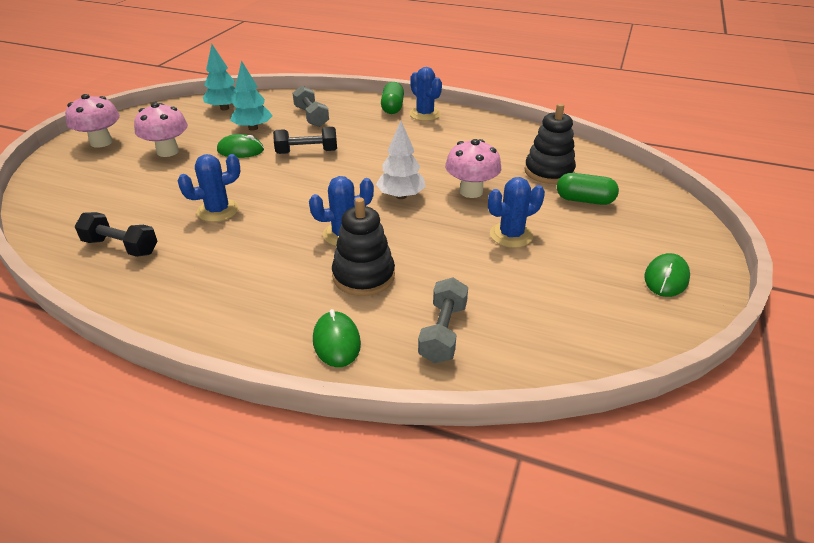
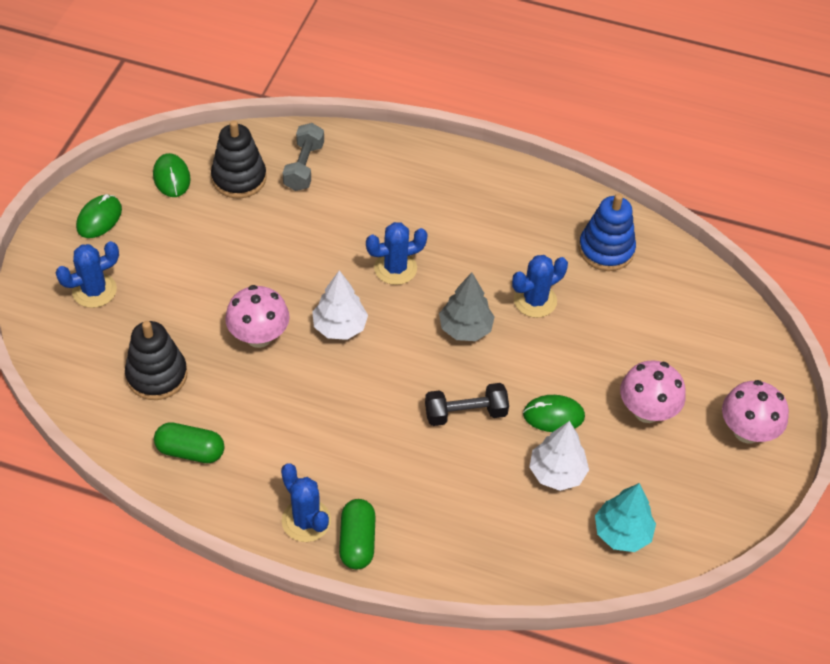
camera: 175 degrees right, 15 degrees up
black dumbbell [74,212,157,257] -> blue stacking toy [579,194,636,271]
turquoise tree [230,60,272,131] -> white tree [529,421,589,491]
grey dumbbell [293,86,329,127] -> none
green mouse [313,309,361,367] -> green mouse moved to [153,153,191,197]
black stacking toy [332,197,395,296] -> black stacking toy moved to [211,120,266,198]
blue cactus [488,177,545,248] -> blue cactus moved to [56,241,119,308]
green capsule [557,173,619,205] -> green capsule moved to [154,422,224,463]
none -> grey tree [439,273,495,341]

